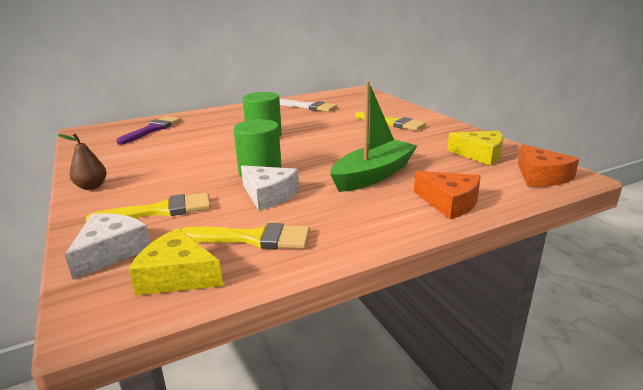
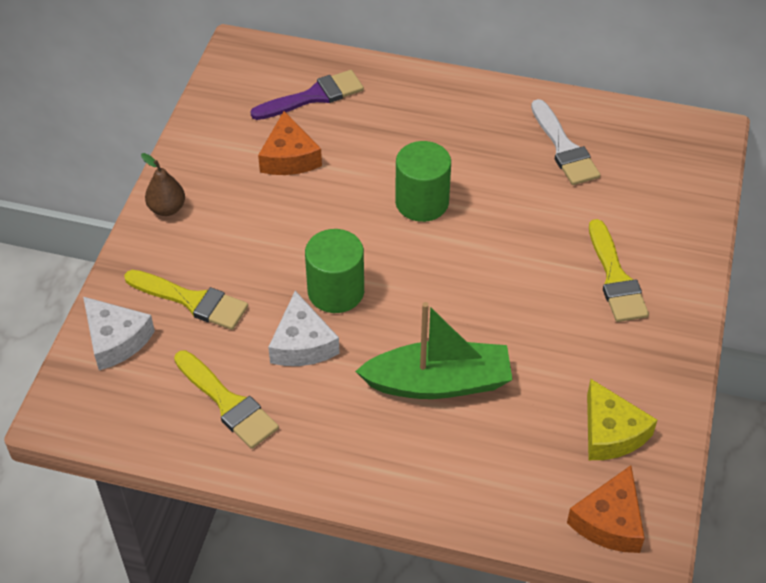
camera: 40 degrees right, 25 degrees up
white cheese [65,213,151,280] -> white cheese turned 75 degrees clockwise [83,297,155,370]
yellow cheese [128,228,223,296] -> none
orange cheese [414,171,480,219] -> orange cheese moved to [258,111,322,175]

